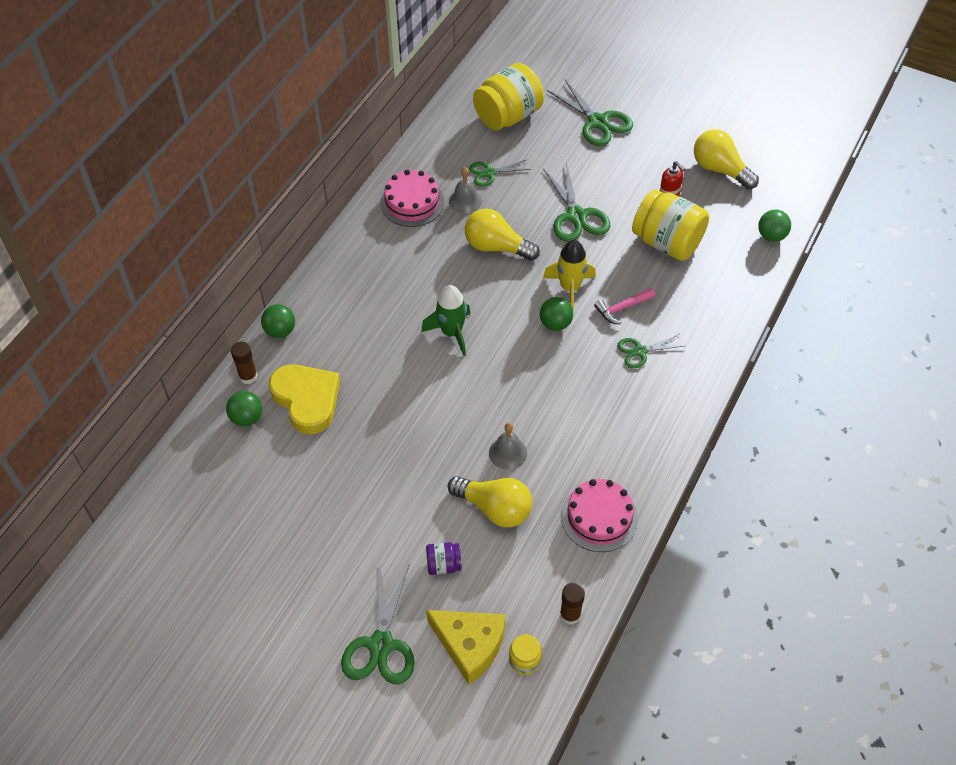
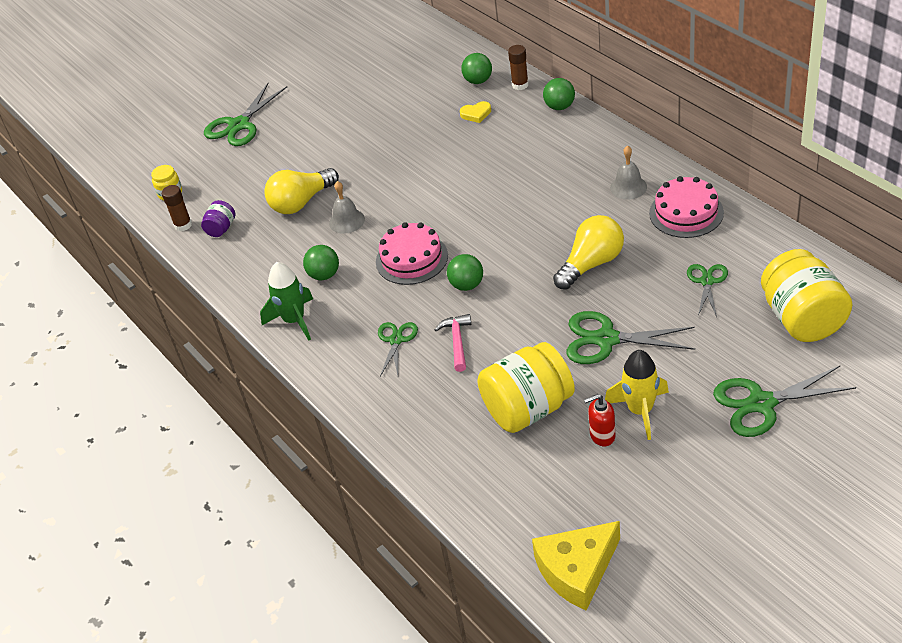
camera: 120 degrees right, 10 degrees down
yellow heart [269,364,340,434] -> yellow heart [460,101,491,123], size x0.44
green scissors [341,563,414,685] -> green scissors turned 90 degrees counterclockwise [204,83,287,146]
green rocket [421,285,471,356] -> green rocket moved to [260,262,313,341]
purple jar [426,542,462,575] -> purple jar moved to [201,200,235,237]
yellow cheese [426,610,505,684] -> yellow cheese moved to [532,521,620,611]
grey bell [449,167,482,214] -> grey bell moved to [610,146,647,200]
yellow rocket [543,240,596,309] -> yellow rocket moved to [605,350,669,440]
pink cake [561,479,638,552] -> pink cake moved to [376,222,448,285]
yellow light bulb [694,129,759,190] -> none
green ball [758,210,791,242] -> green ball moved to [303,245,339,280]

